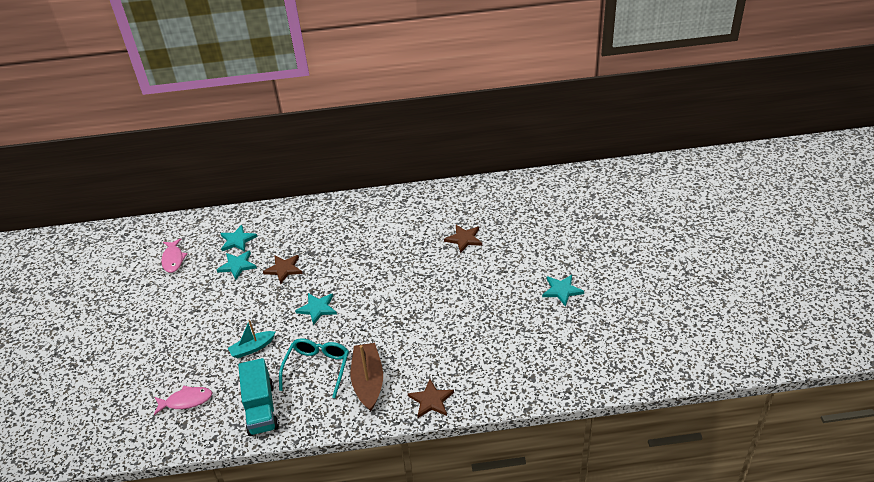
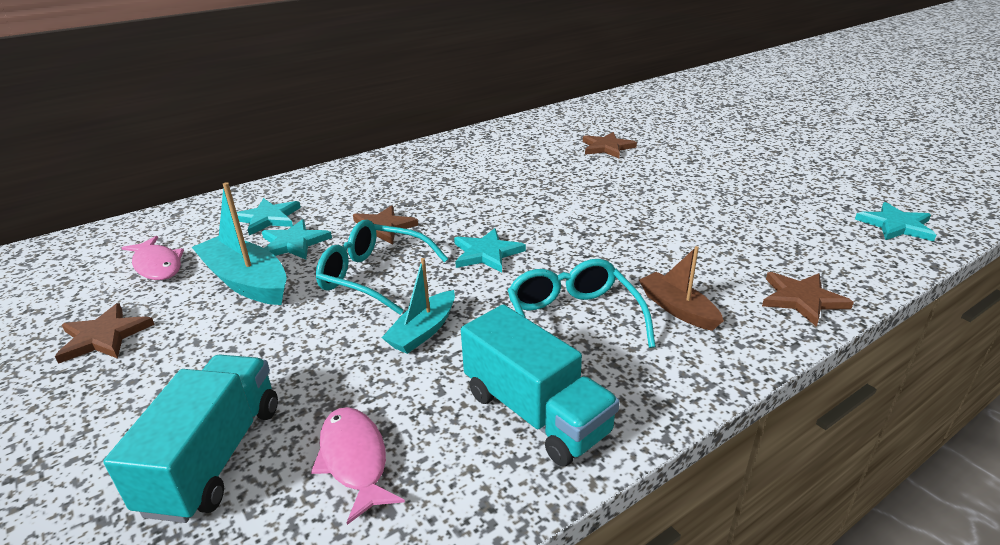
camera: 30 degrees left, 10 degrees down
pink fish [154,385,212,415] -> pink fish turned 75 degrees counterclockwise [311,407,405,525]
brown boat [351,343,383,411] -> brown boat [639,246,724,331], size x0.63
turquoise star [542,275,584,307] -> turquoise star moved to [855,202,936,241]
none -> brown star [55,303,155,364]
none -> turquoise truck [103,355,278,523]
none -> turquoise boat [192,182,287,305]
none -> turquoise glasses [316,220,448,315]

